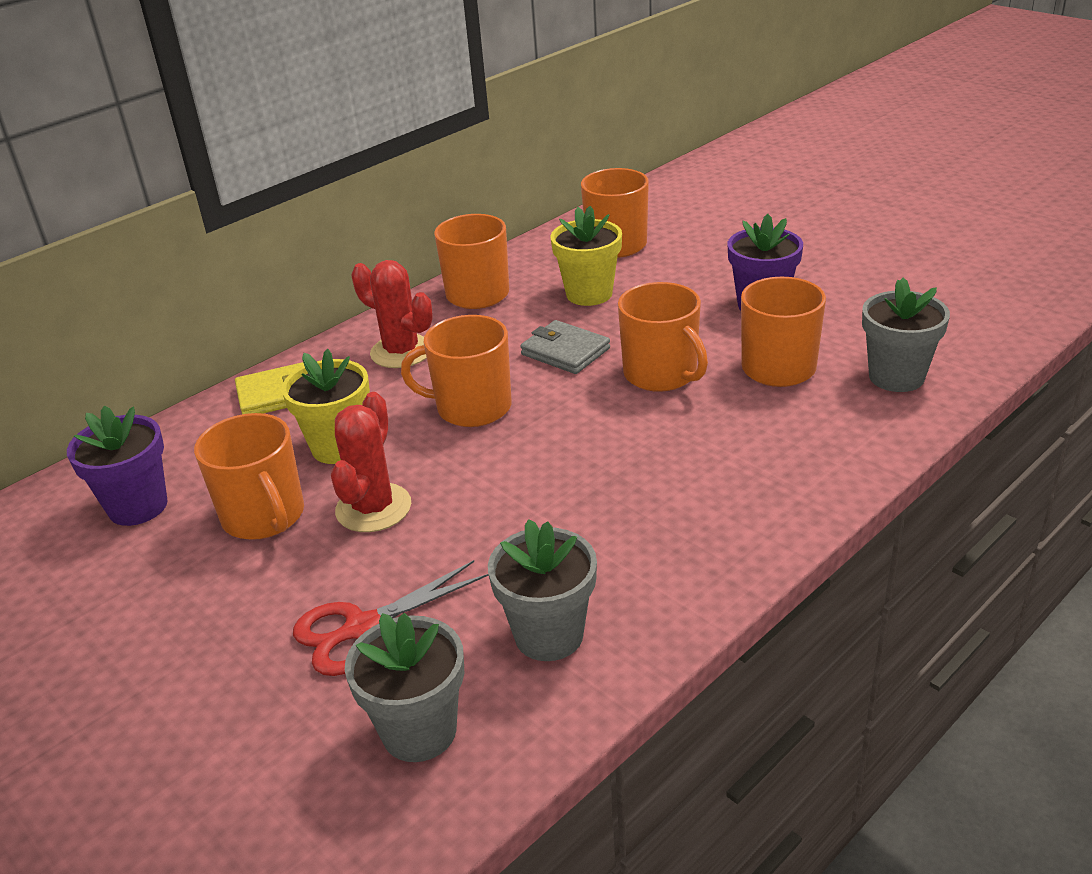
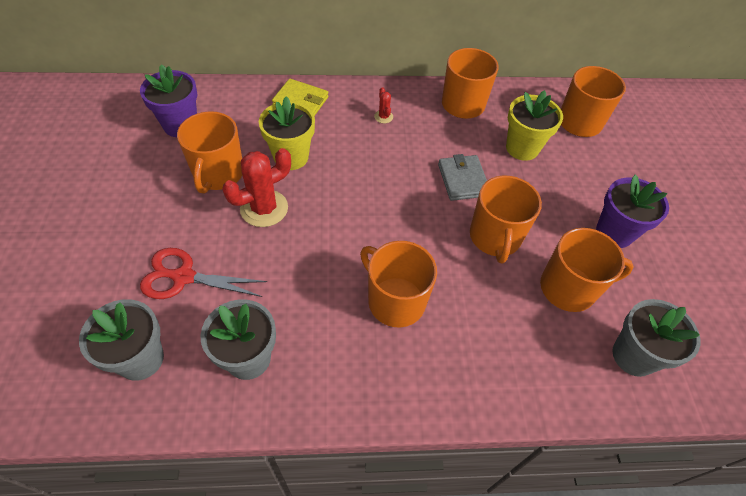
camera: 35 degrees right, 20 degrees up
red cactus [351,260,433,368] -> red cactus [374,87,393,123], size x0.46
orange mug [401,315,512,427] -> orange mug moved to [360,241,437,327]

